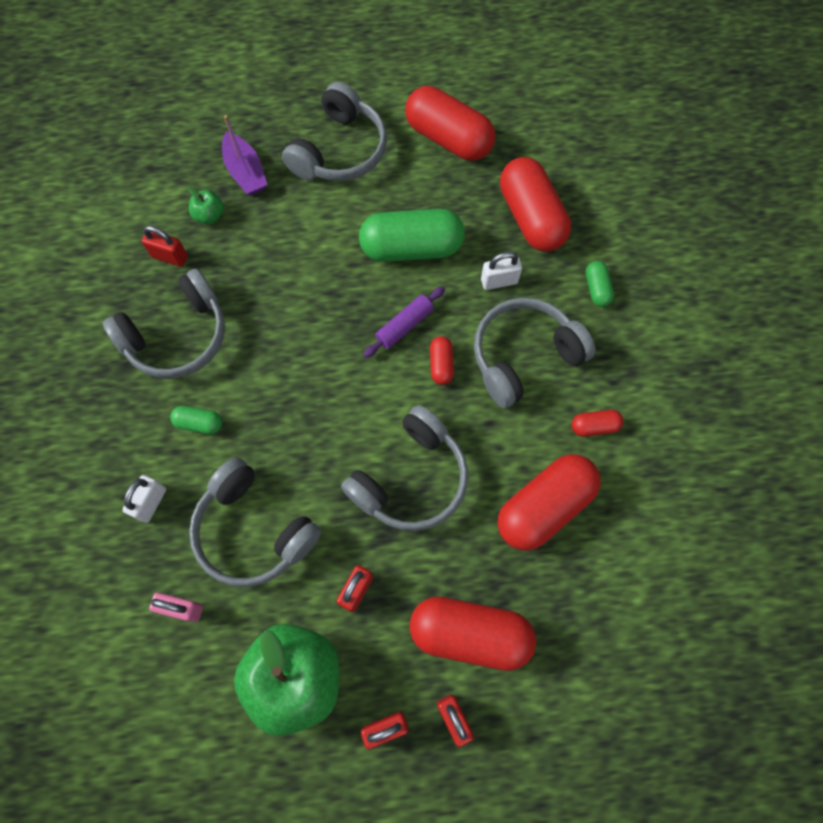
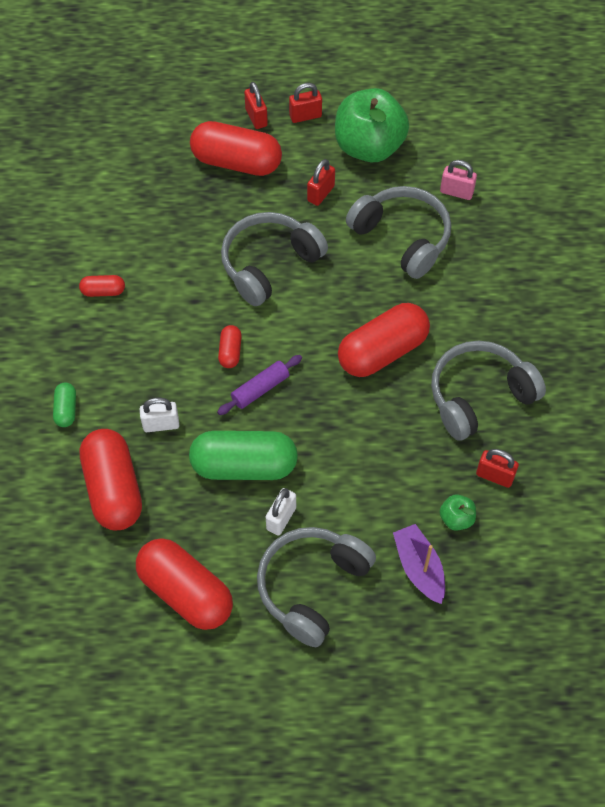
camera: 175 degrees left, 10 degrees down
white padlock [122,475,166,523] -> white padlock moved to [266,488,296,536]
green capsule [170,406,222,434] -> none
grey headphones [474,297,595,408] -> none
red capsule [498,454,601,551] -> red capsule moved to [338,303,430,377]

